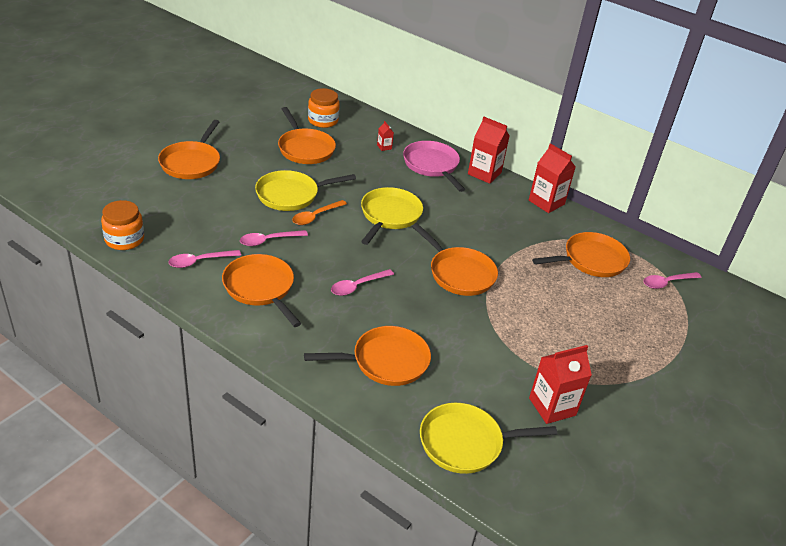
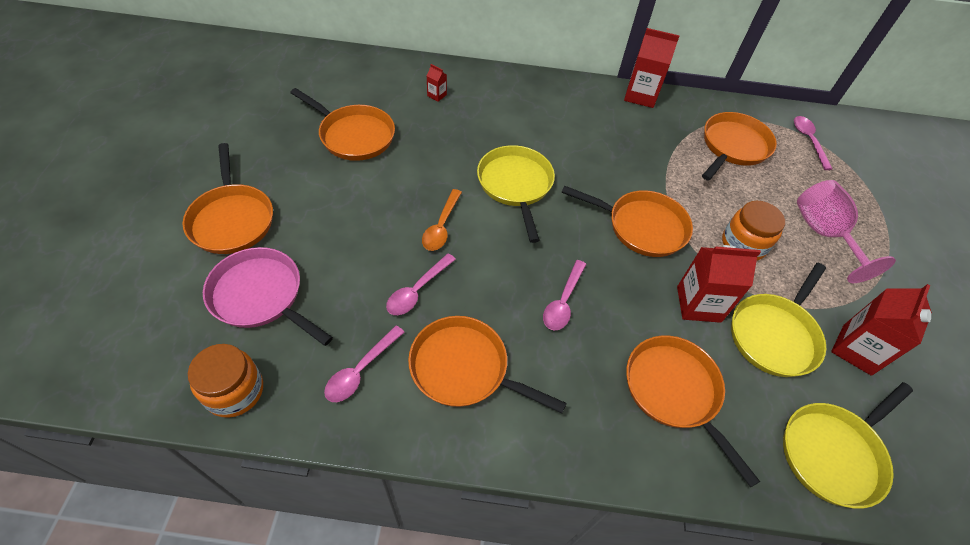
camera: 30 degrees left, 15 degrees up
yellow pan [255,170,356,211] -> yellow pan moved to [731,263,826,377]
orange pan [304,326,431,386] -> orange pan turned 75 degrees counterclockwise [626,335,760,487]
orange jar [308,88,340,128] -> orange jar moved to [722,201,785,261]
pink pan [403,141,465,192] -> pink pan moved to [203,247,333,346]
red carton [468,117,510,184] -> red carton moved to [677,245,761,323]
pink spoon [644,272,702,289] -> pink spoon turned 135 degrees clockwise [794,116,833,170]
none -> pink goblet [797,180,896,283]

